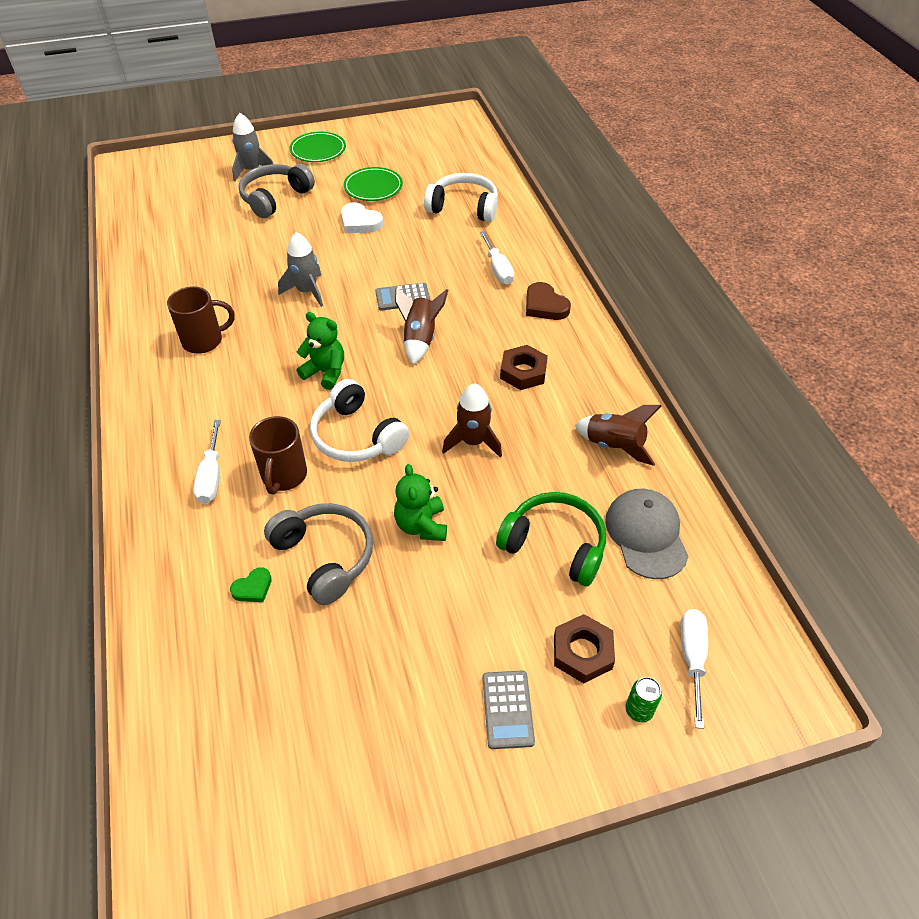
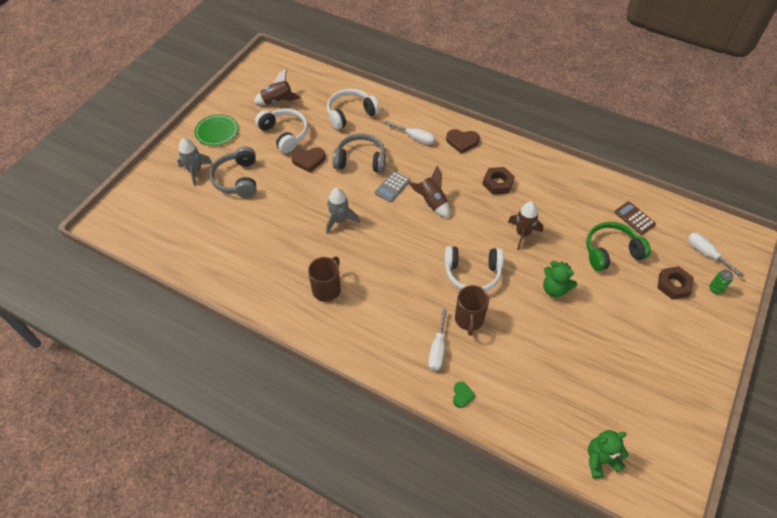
camera: 45 degrees left, 5 degrees up
white screwdriver [193,420,221,504] -> white screwdriver turned 60 degrees clockwise [428,309,447,371]
green heart [230,567,272,602] -> green heart moved to [453,381,475,408]
brown mug [249,416,307,494] -> brown mug turned 45 degrees clockwise [455,285,489,336]
grey headphones [264,503,373,605] -> grey headphones moved to [332,133,386,173]
green teddy bear [296,312,344,390] -> green teddy bear moved to [588,430,628,479]
white heart [341,203,383,233] -> brown heart [291,147,326,173]
green plate [343,167,403,201] -> white headphones [255,109,308,153]
grey calculator [483,670,535,749] -> none
brown rocket [575,405,661,466] -> brown rocket moved to [254,69,301,105]
grey cap [605,489,689,579] -> brown calculator [614,201,656,235]

